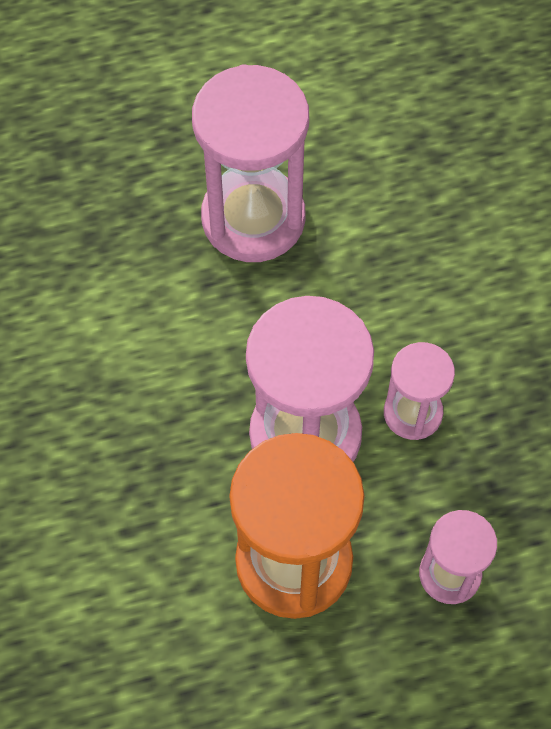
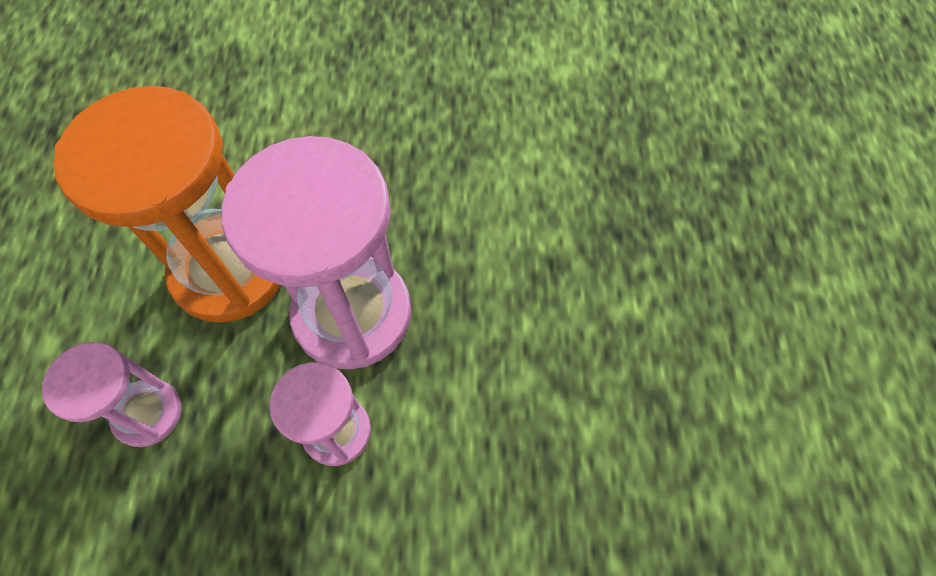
camera: 105 degrees right, 0 degrees up
pink hourglass [192,64,309,262] -> none

